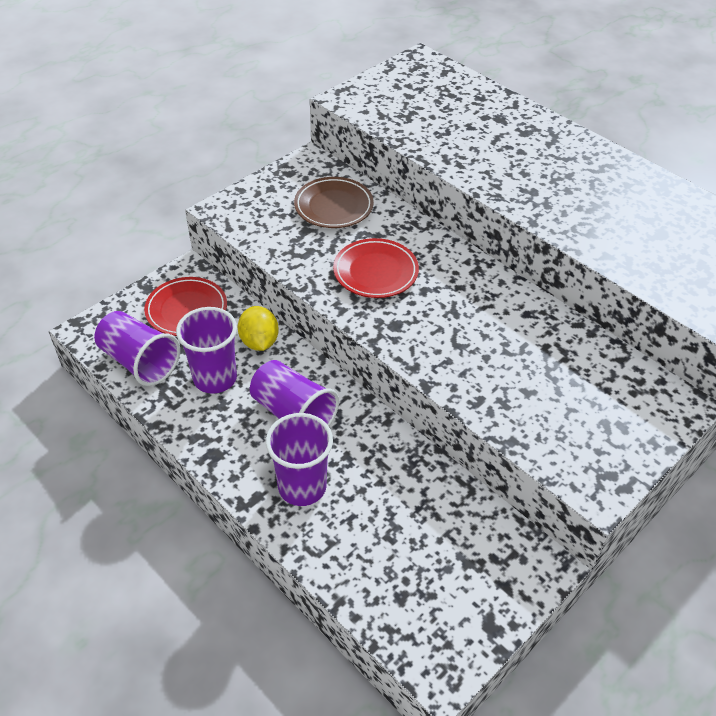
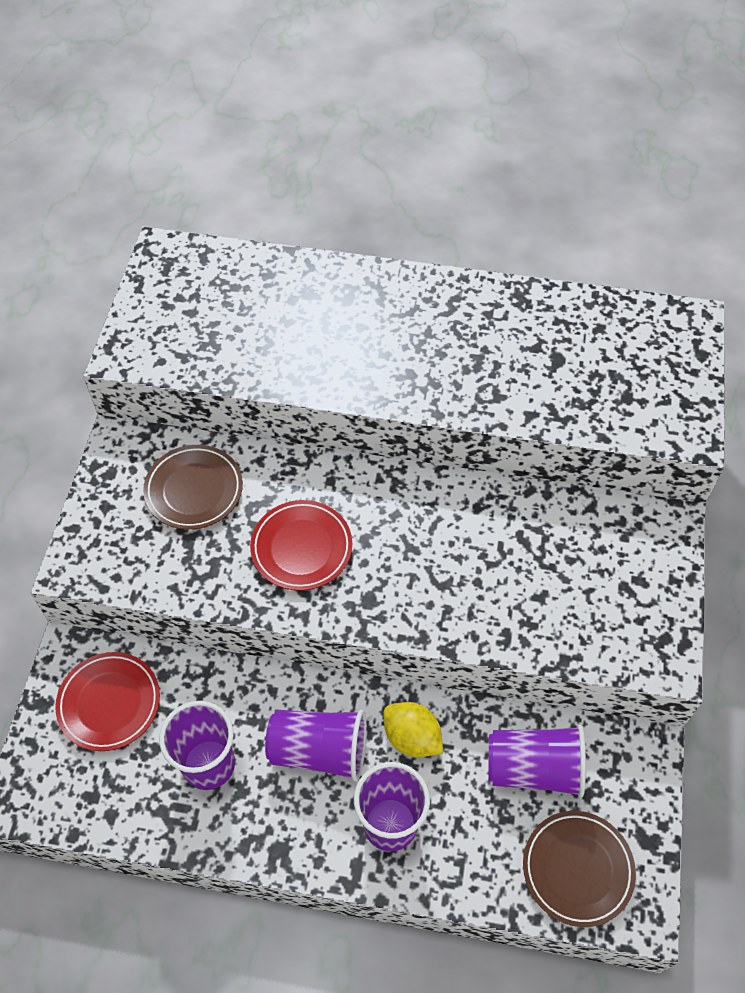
camera: 35 degrees left, 10 degrees up
purple cup [94,311,180,386] -> purple cup moved to [488,725,586,798]
yellow lemon [238,306,279,351] -> yellow lemon moved to [383,702,443,757]
none -> brown plate [523,811,636,927]

